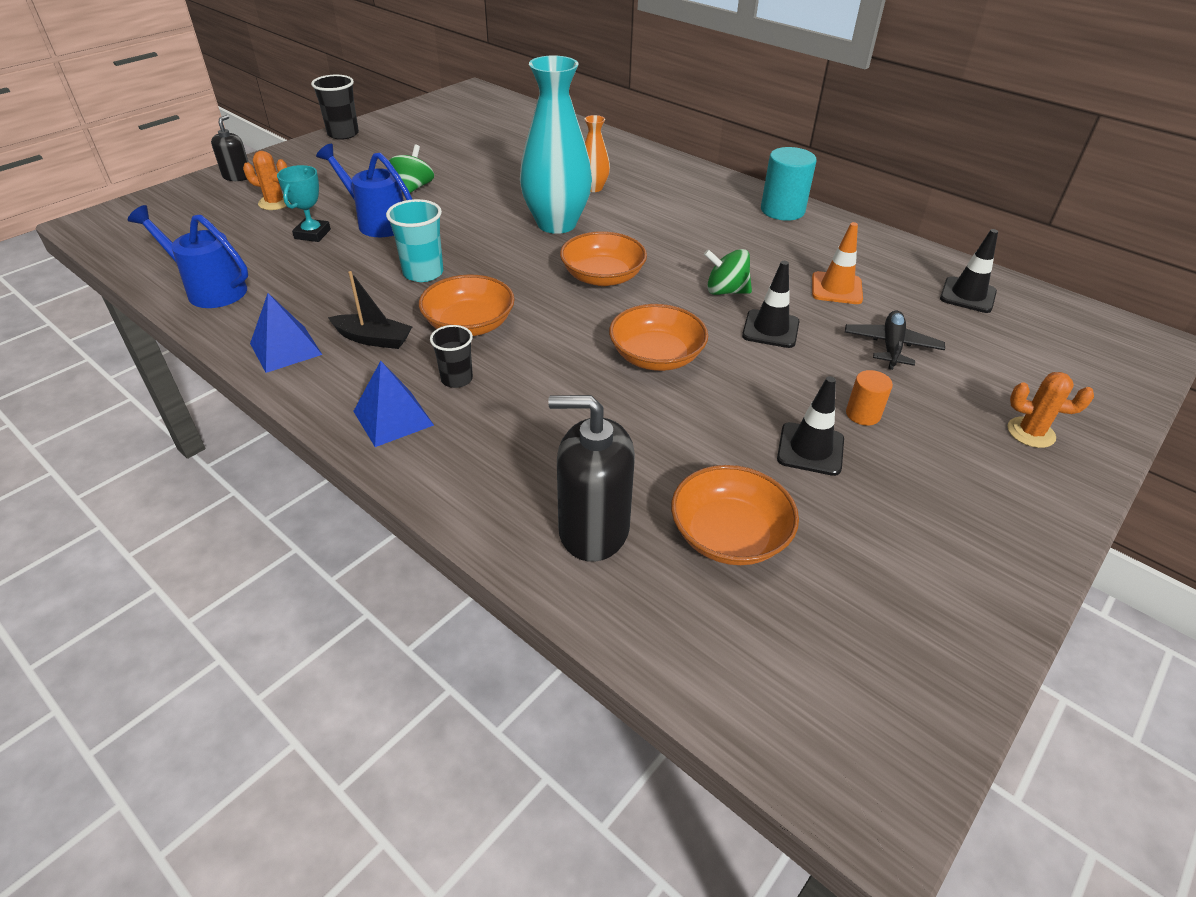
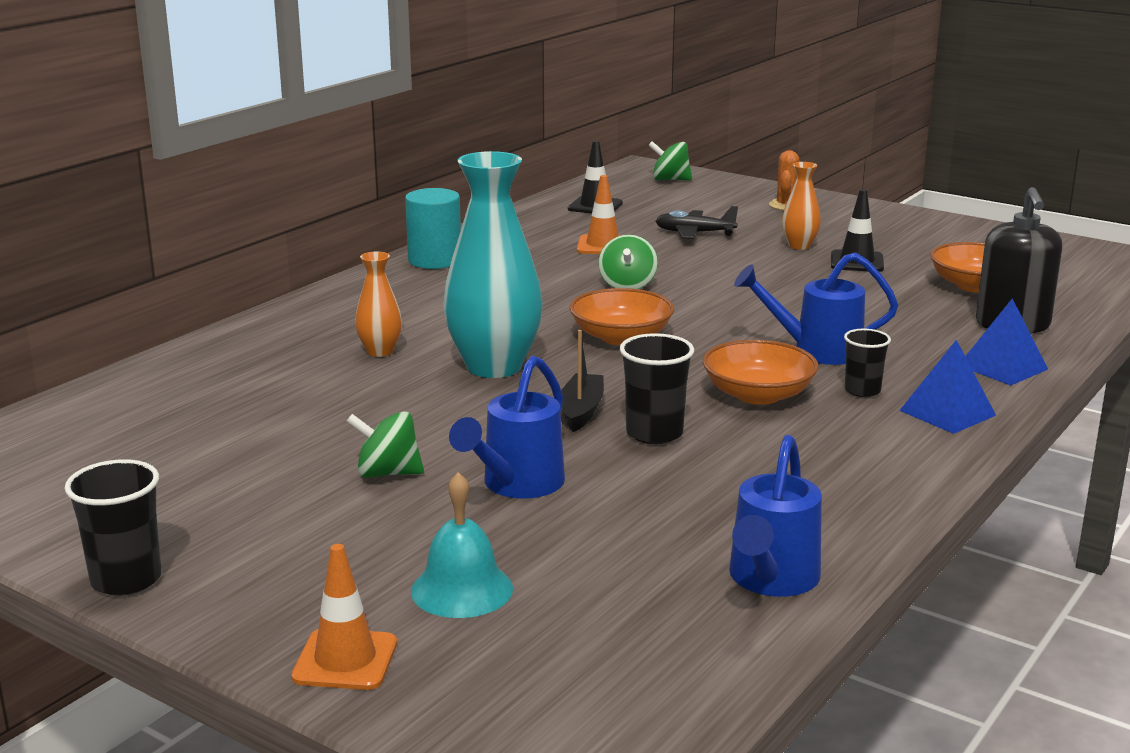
camera: 95 degrees left, 20 degrees down
black soap dispenser [211,115,249,181] -> orange traffic cone [291,544,397,690]
orange cactus [243,151,291,210] -> turquoise bell [411,472,513,618]
blue pyramid [250,293,322,373] -> blue pyramid moved to [965,298,1048,386]
turquoise trophy [277,165,331,242] -> none
black boat [328,271,412,349] -> black boat moved to [561,330,604,432]
turquoise cup [386,199,443,282] -> black cup [620,333,694,444]
orange bowl [609,304,708,371] -> none
black traffic cone [742,261,799,348] -> none
orange cylinder [846,370,893,426] -> orange vase [782,162,821,250]
none -> green spinning top [648,141,692,181]
none -> blue watering can [734,252,898,365]

